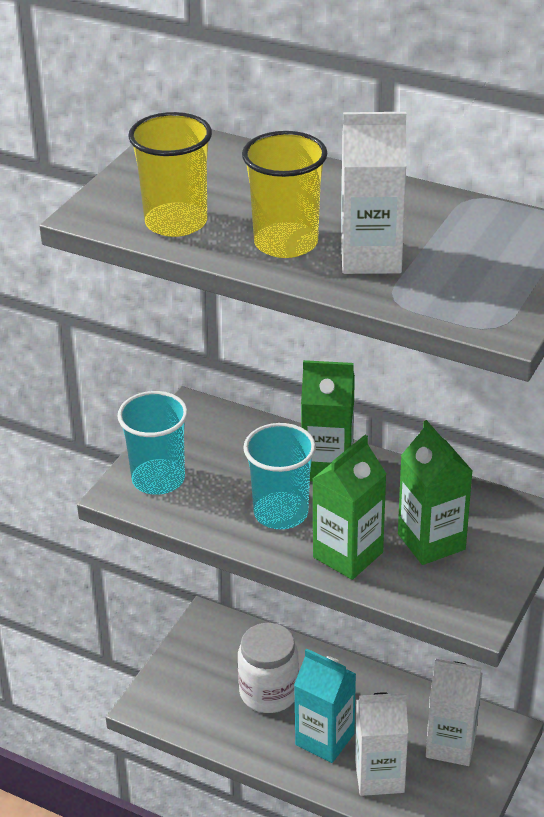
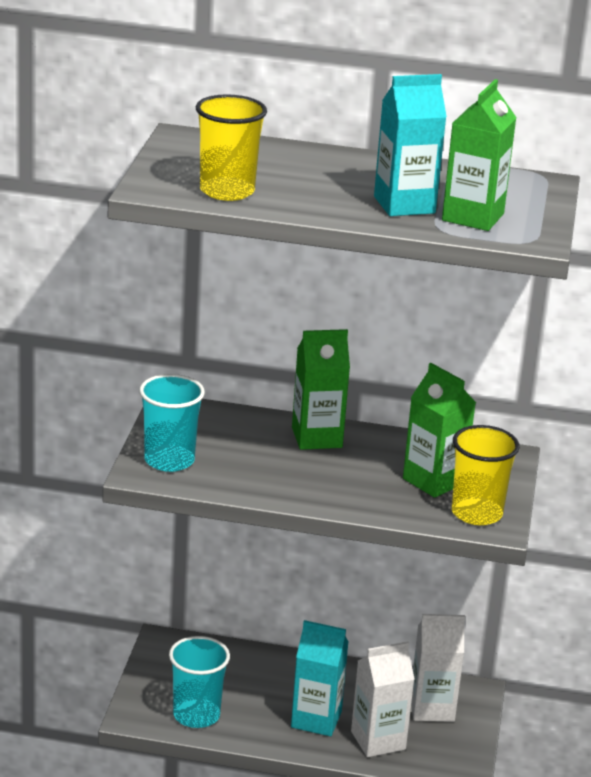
camera: 20 degrees left, 10 degrees down
white jar [238,623,299,713] -> none
yellow cup [242,131,327,258] -> yellow cup moved to [452,425,520,525]
turquoise cup [243,423,316,529] -> turquoise cup moved to [169,636,230,728]
green carton [313,435,387,580] -> green carton moved to [442,79,517,231]
white carton [341,112,406,274] -> turquoise carton [374,74,447,216]

